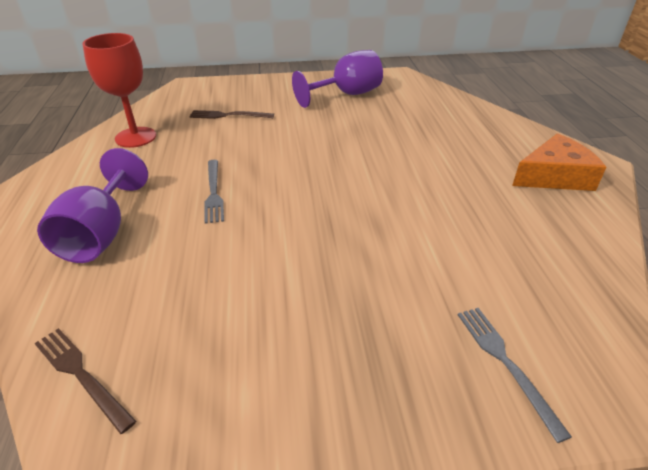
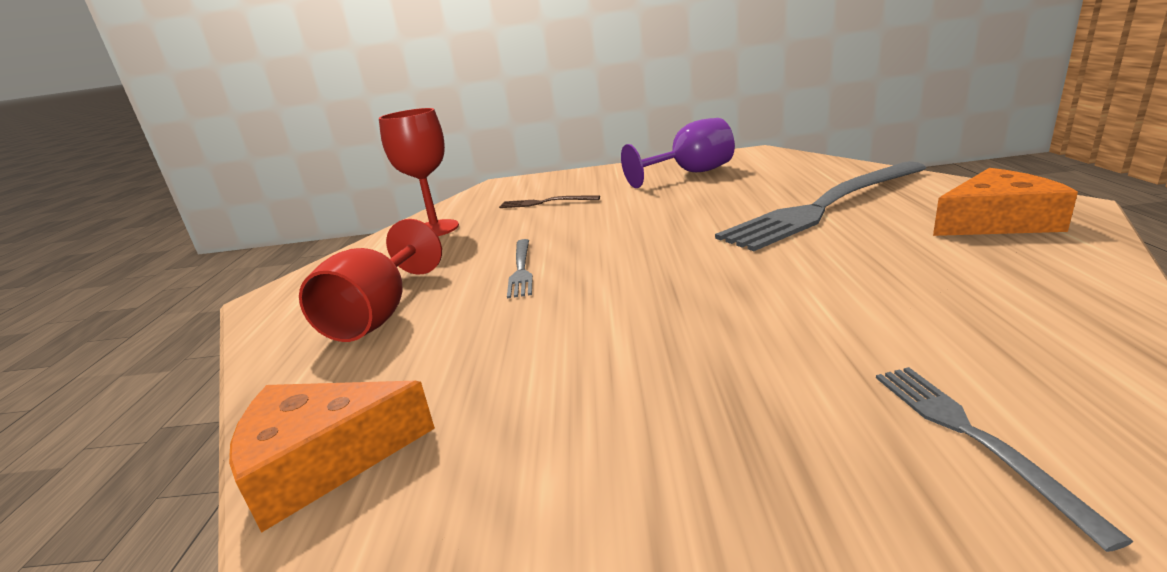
camera: 10 degrees right, 15 degrees down
brown fork [34,328,136,434] -> orange cheese [229,381,435,533]
purple goblet [37,148,148,263] -> red goblet [299,219,442,342]
none -> grey fork [715,161,926,251]

